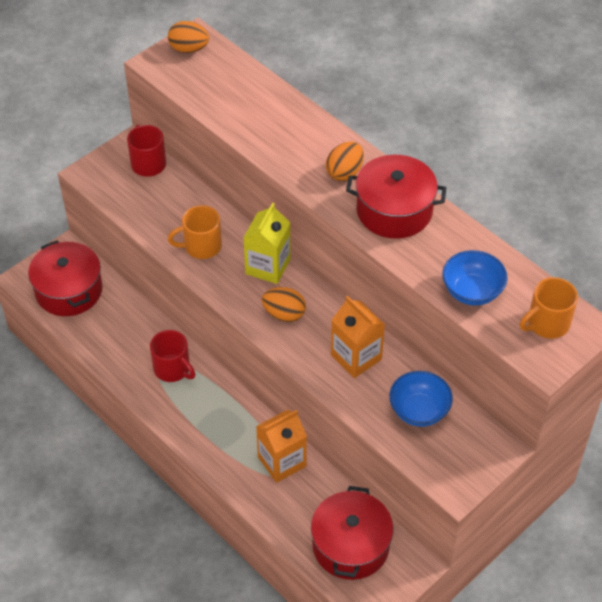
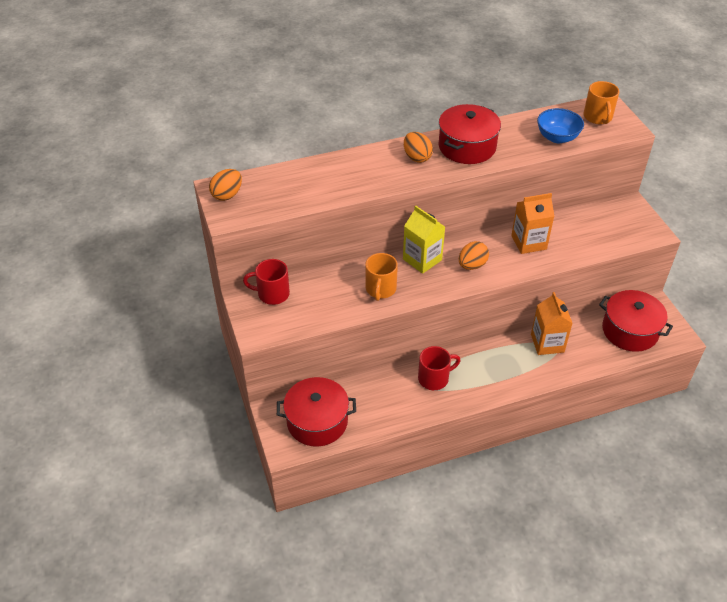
camera: 65 degrees left, 5 degrees down
blue bowl [389,371,453,427] -> none

